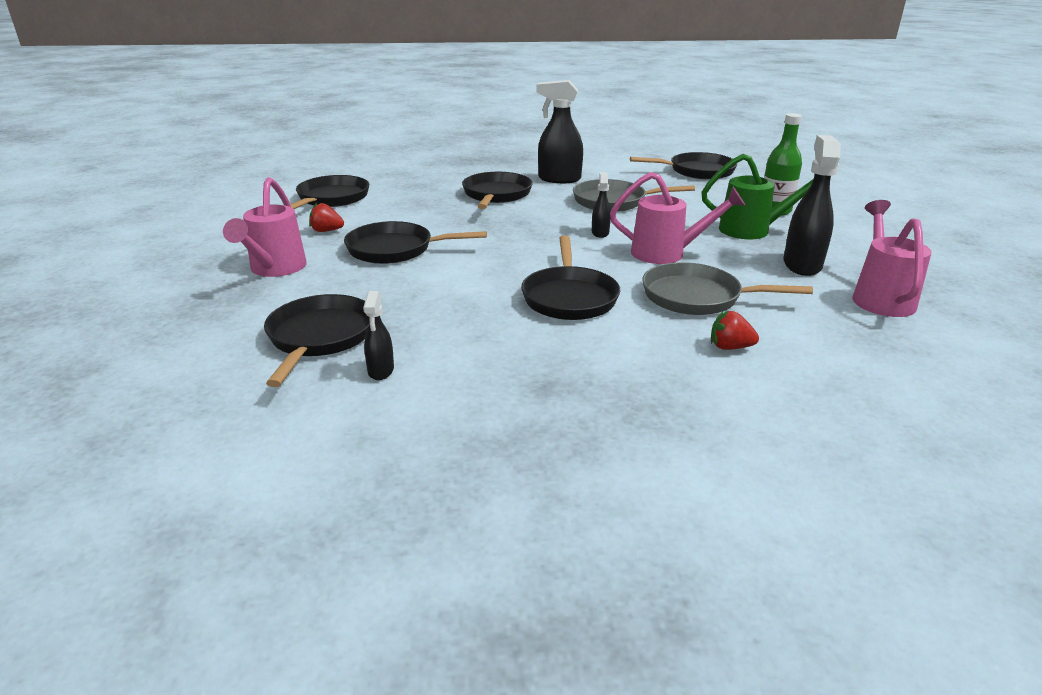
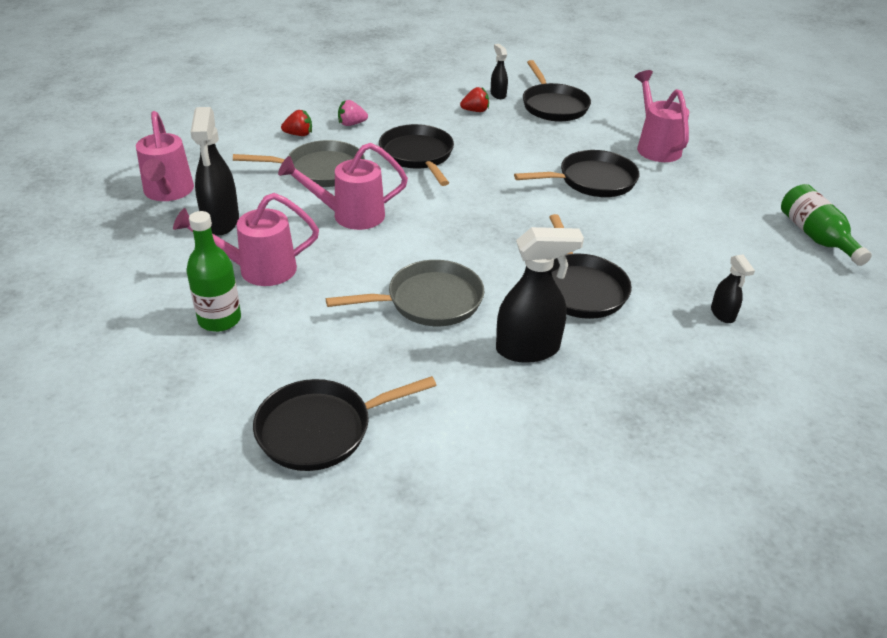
camera: 160 degrees right, 10 degrees up
black pan [290,175,369,209] -> none
red strawberry [309,203,344,232] -> red strawberry moved to [460,87,489,112]
black spray bottle [592,172,611,238] -> black spray bottle moved to [711,255,755,323]
green watering can [702,154,813,239] -> pink watering can [173,193,319,286]
none -> pink strawberry [338,100,368,126]
none -> green bottle [781,184,872,266]

